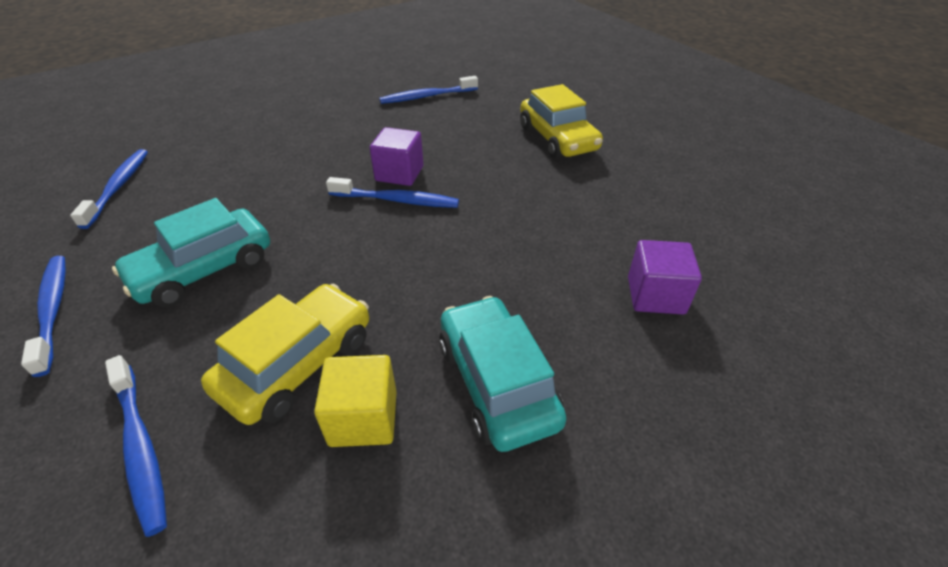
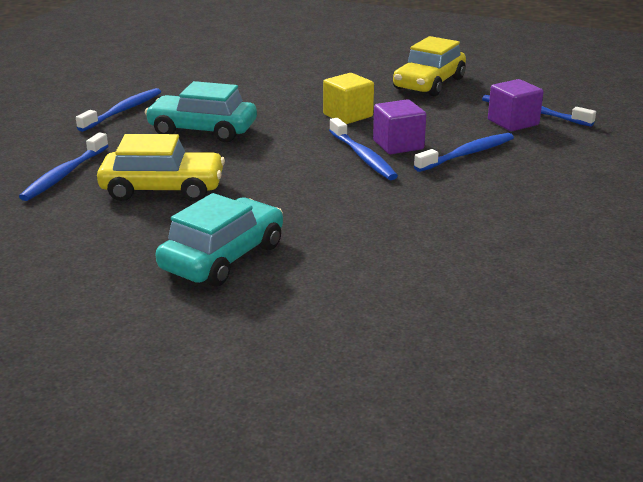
camera: 55 degrees right, 15 degrees down
blue toothbrush [70,149,148,229] -> blue toothbrush moved to [414,133,514,172]
yellow cube [314,355,397,447] -> yellow cube moved to [323,73,374,124]
yellow car [520,84,603,159] -> yellow car moved to [393,36,466,96]
purple cube [628,240,702,314] -> purple cube moved to [488,79,544,131]

